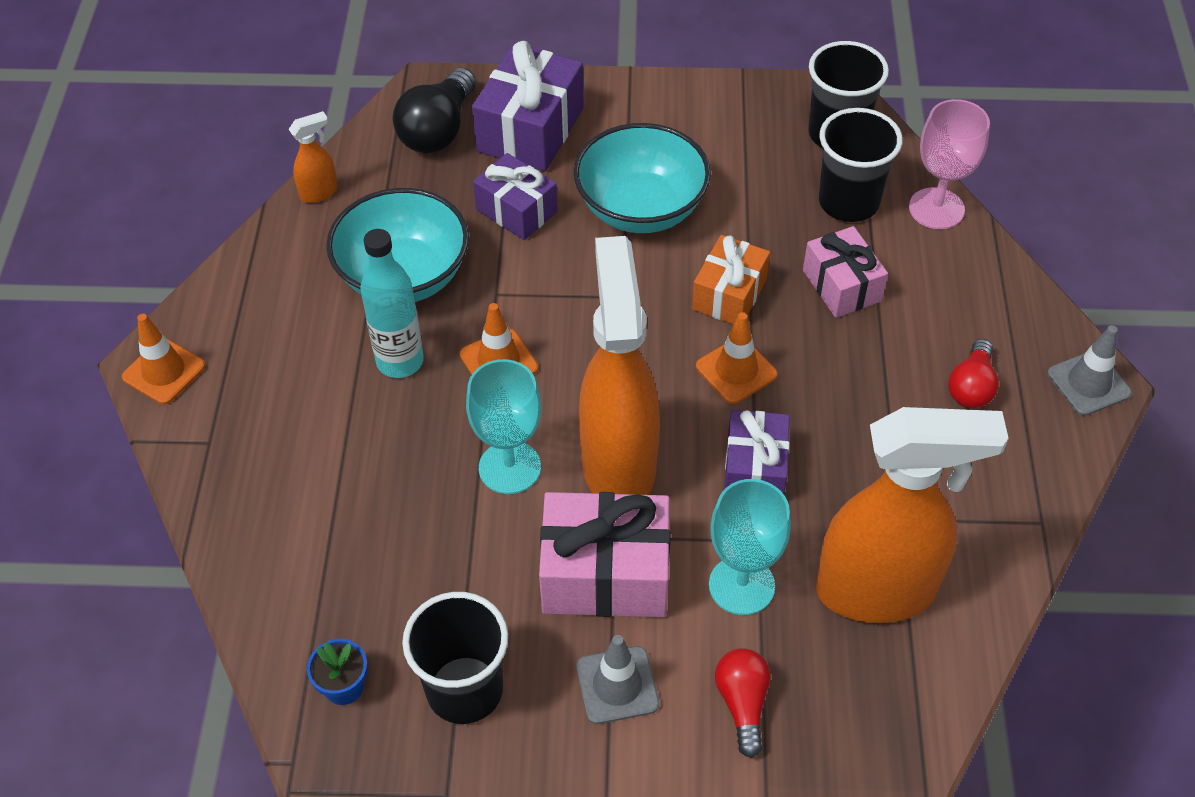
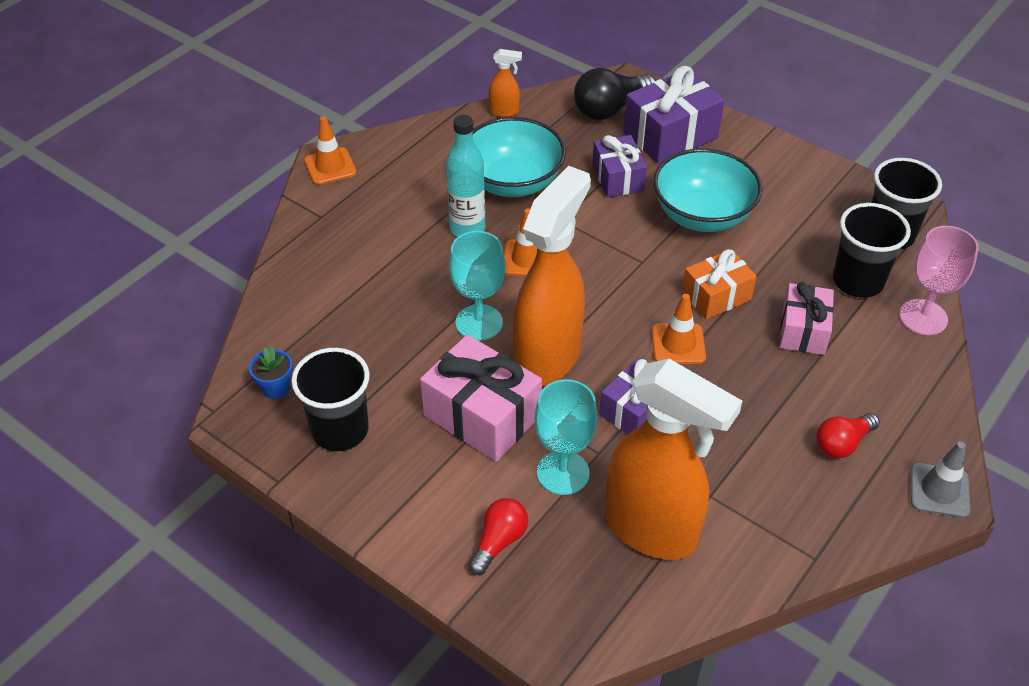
camera: 35 degrees right, 5 degrees down
grey traffic cone [577,635,659,724] -> none

